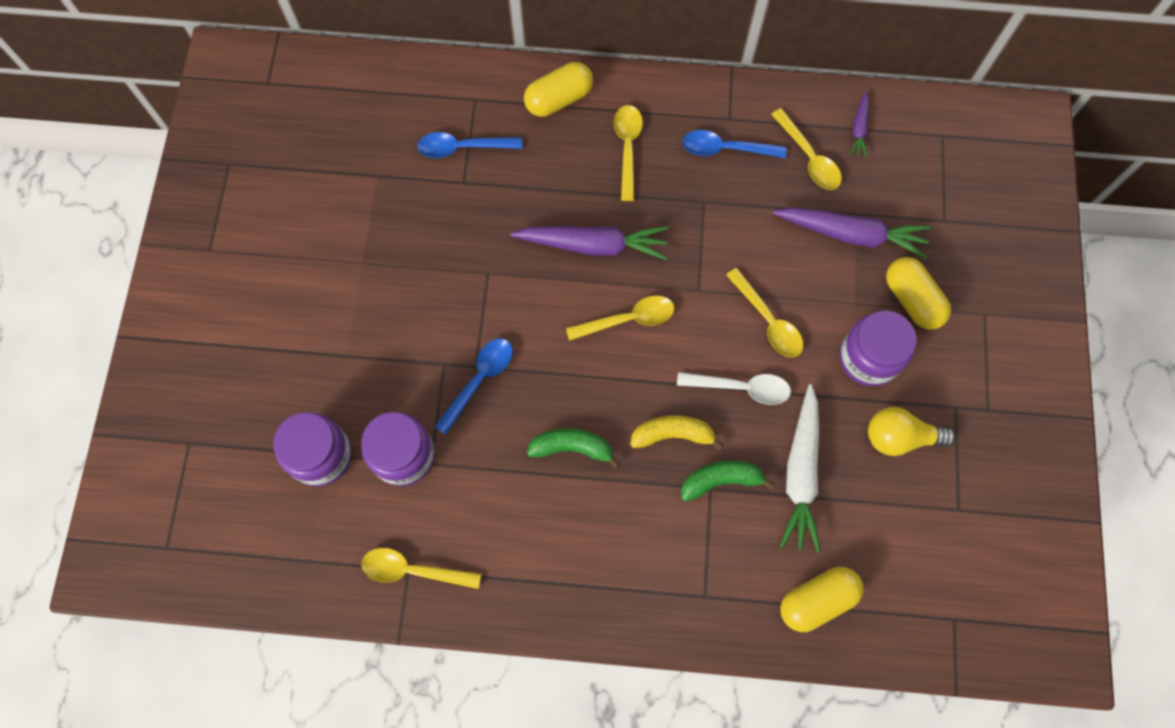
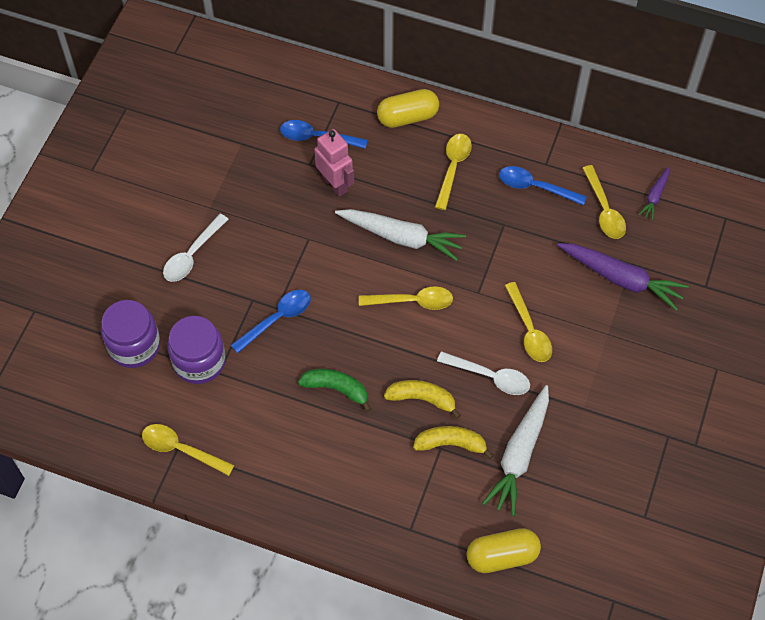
camera: 15 degrees right, 10 degrees down
purple carrot [511,226,668,260] -> white carrot [335,209,466,261]
green banana [681,461,775,501] -> yellow banana [413,426,494,459]
purple jar [839,311,916,386] -> none
yellow light bulb [868,407,956,456] -> none
yellow capsule [886,257,951,330] -> none
none -> white spoon [163,214,228,282]
none -> pink robot [314,129,354,197]

